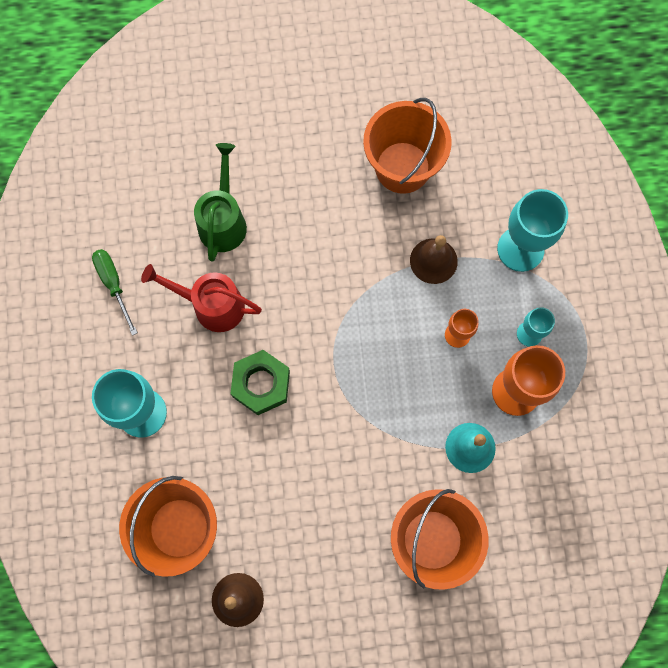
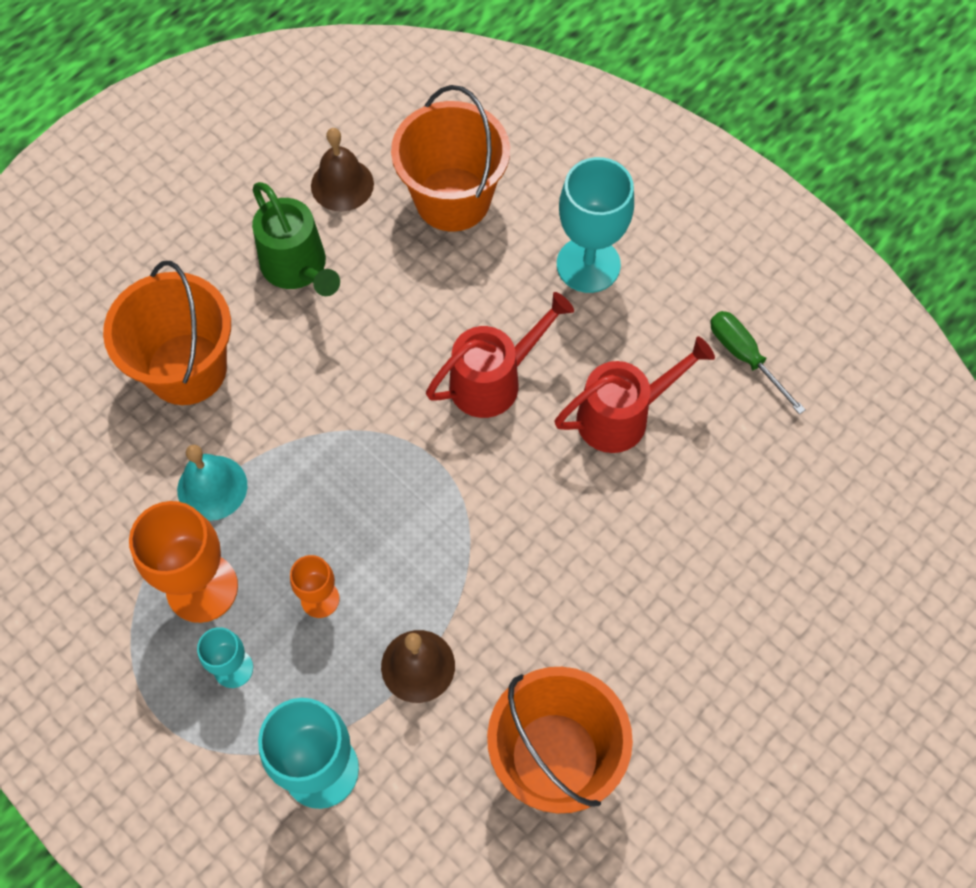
camera: 140 degrees right, 10 degrees down
green screwdriver [92,249,138,336] -> green screwdriver turned 150 degrees counterclockwise [710,311,806,414]
green watering can [194,143,247,262] -> green watering can moved to [252,182,340,296]
green nut [230,350,290,415] -> red watering can [426,292,574,418]

